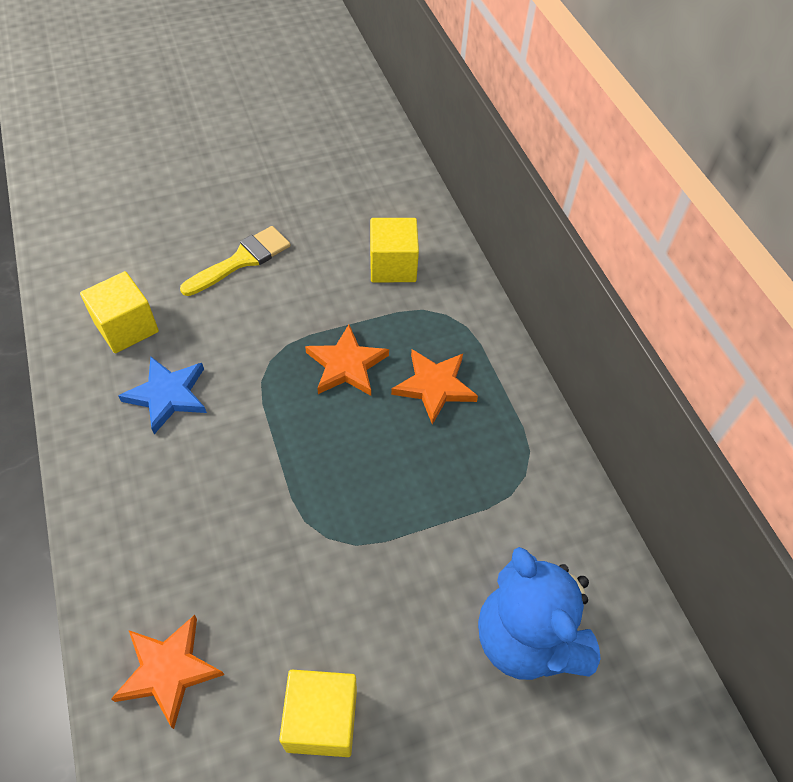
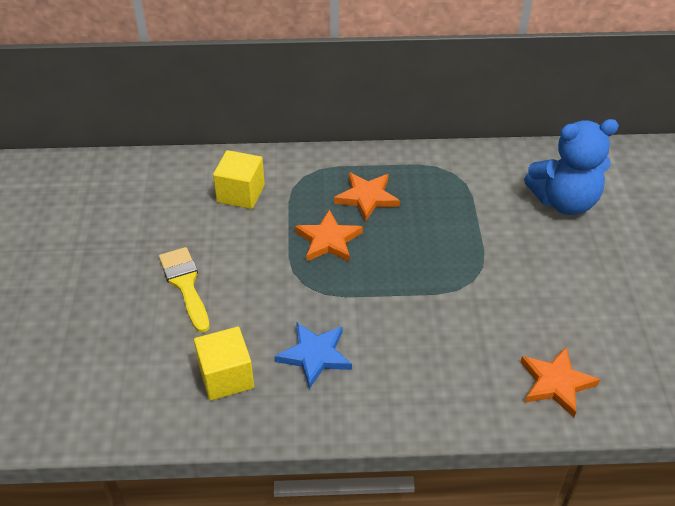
camera: 70 degrees left, 10 degrees down
yellow cube [279,670,357,757] -> none

